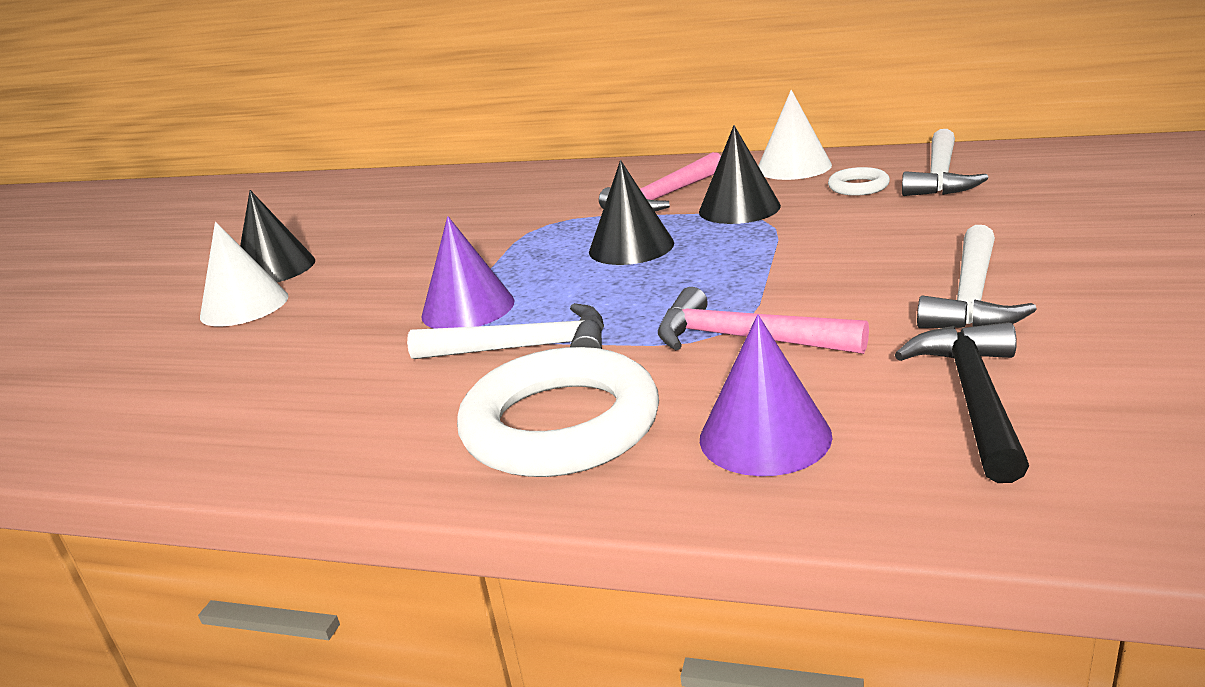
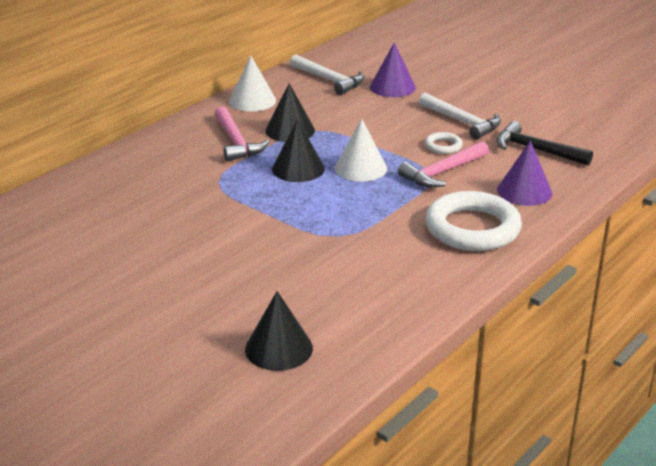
camera: 70 degrees left, 5 degrees up
white cone [200,222,289,327] -> white cone moved to [335,119,387,182]
black cone [240,190,315,282] -> black cone moved to [245,291,313,371]
white hammer [407,303,604,359] -> none
purple cone [421,216,515,329] -> purple cone moved to [370,42,416,97]
white ring [828,167,890,196] -> white ring moved to [425,132,463,154]

